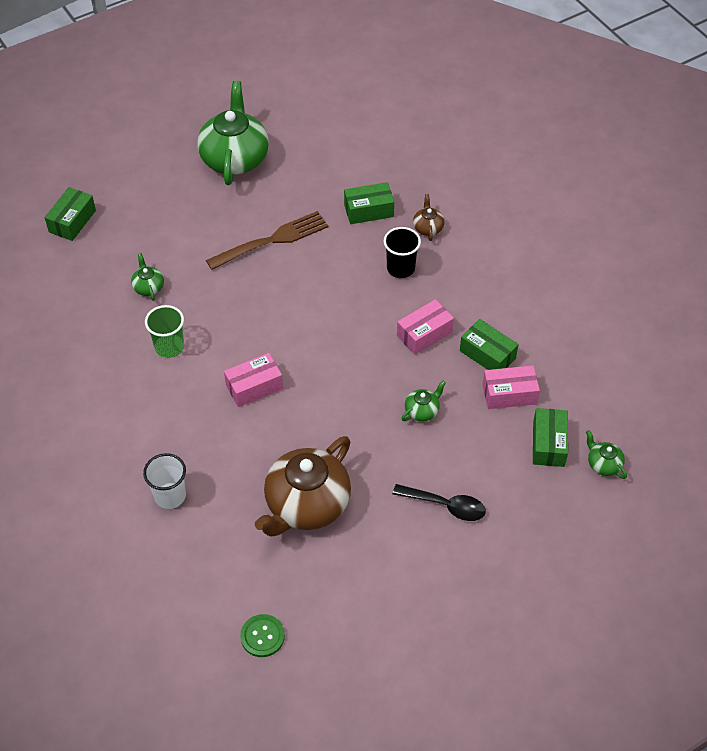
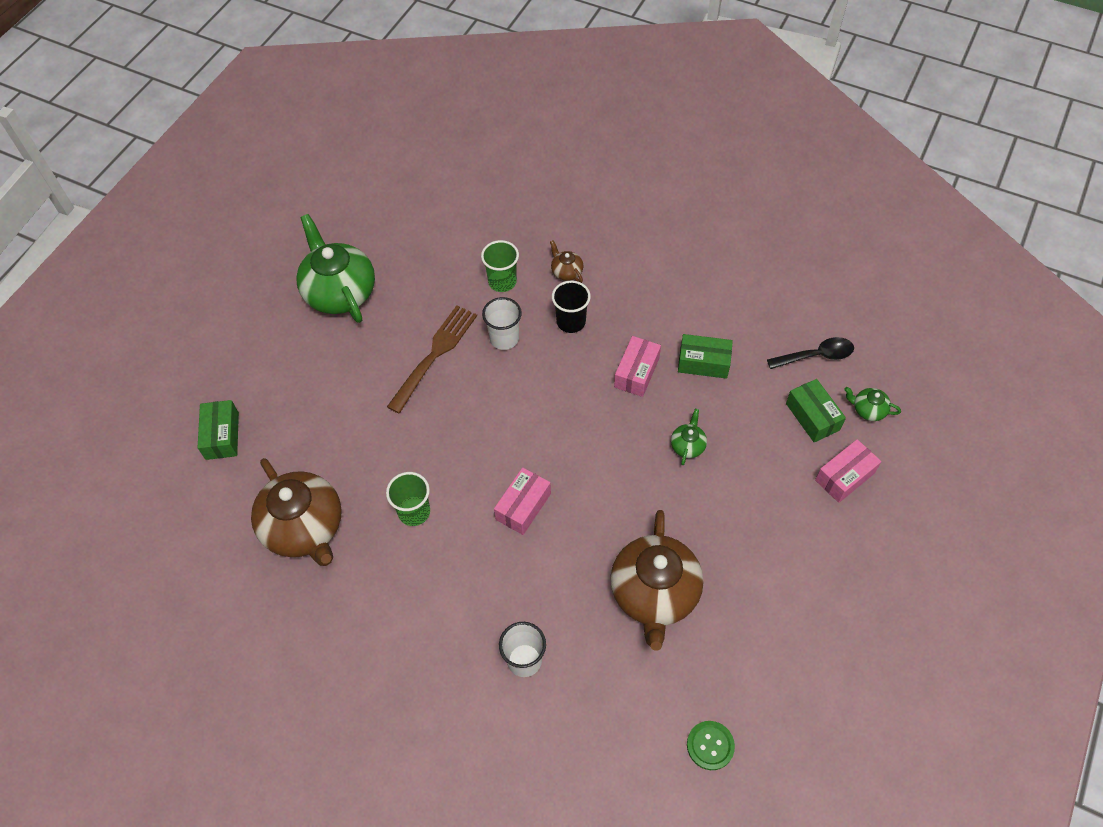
camera: 30 degrees left, 5 degrees up
green teapot [131,253,164,301] -> none
green box [344,182,394,224] -> green cup [481,240,519,292]
black spoon [393,484,486,521] -> black spoon moved to [767,337,854,369]
pink box [483,365,540,409] -> pink box moved to [815,439,882,503]
none -> brown teapot [251,458,342,566]
none -> white cup [482,297,522,350]

